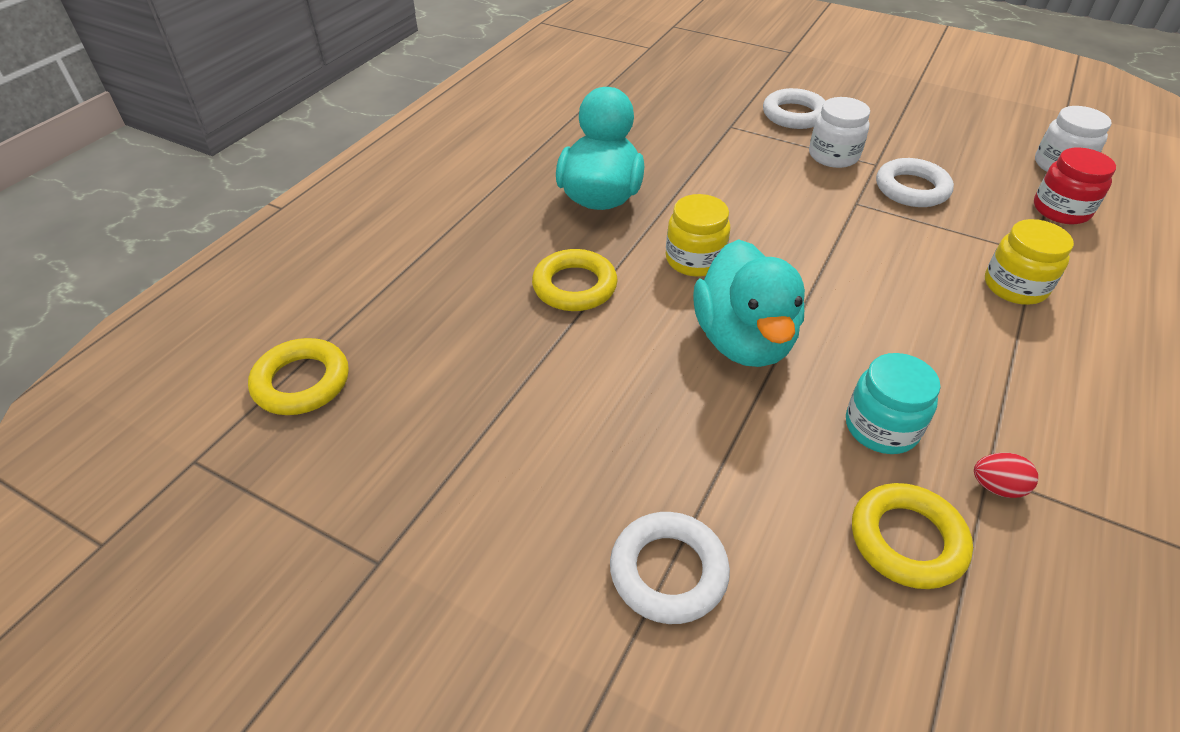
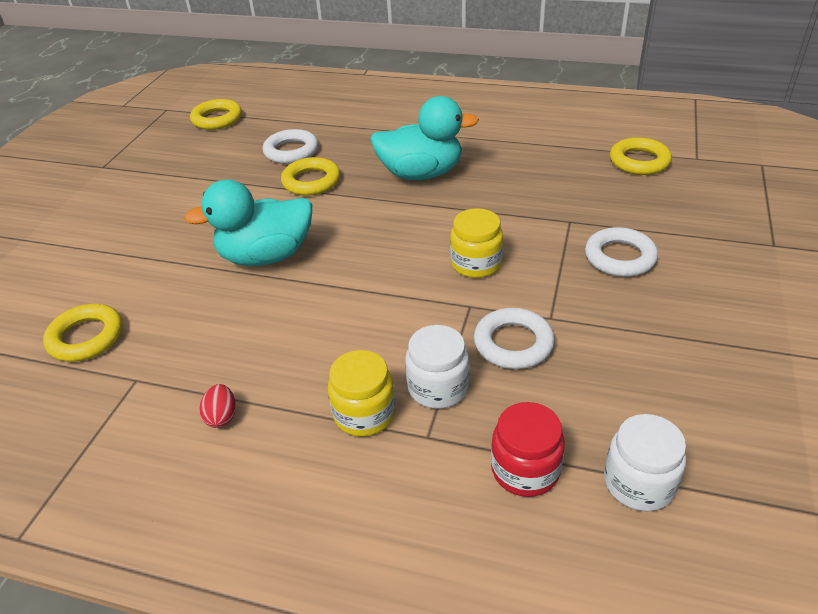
camera: 80 degrees right, 5 degrees down
white ring [610,512,730,624] -> white ring moved to [263,129,318,164]
yellow jar [666,194,730,277] -> yellow jar moved to [450,208,503,278]
white jar [809,97,870,168] -> white jar moved to [405,325,469,409]
turquoise jar [846,353,941,454] -> none
red egg [974,453,1038,498] -> red egg moved to [199,384,236,428]
none -> yellow ring [610,137,672,175]

